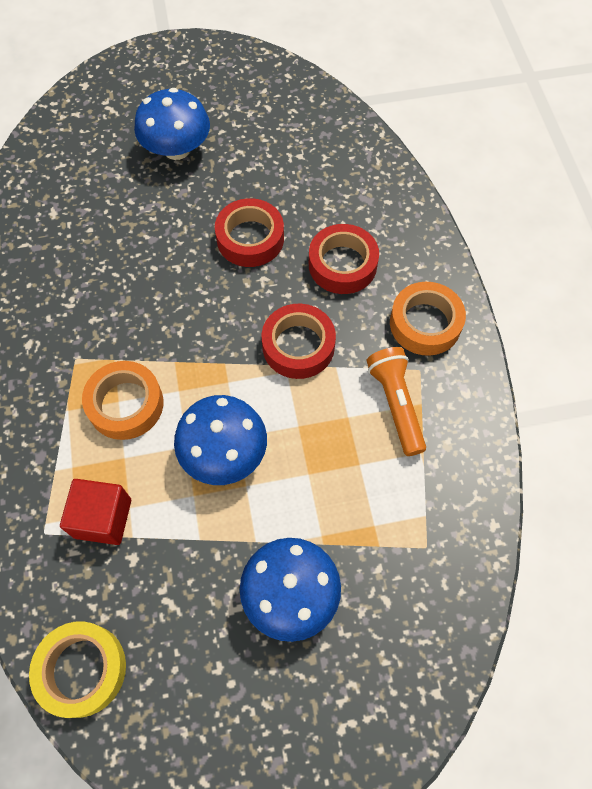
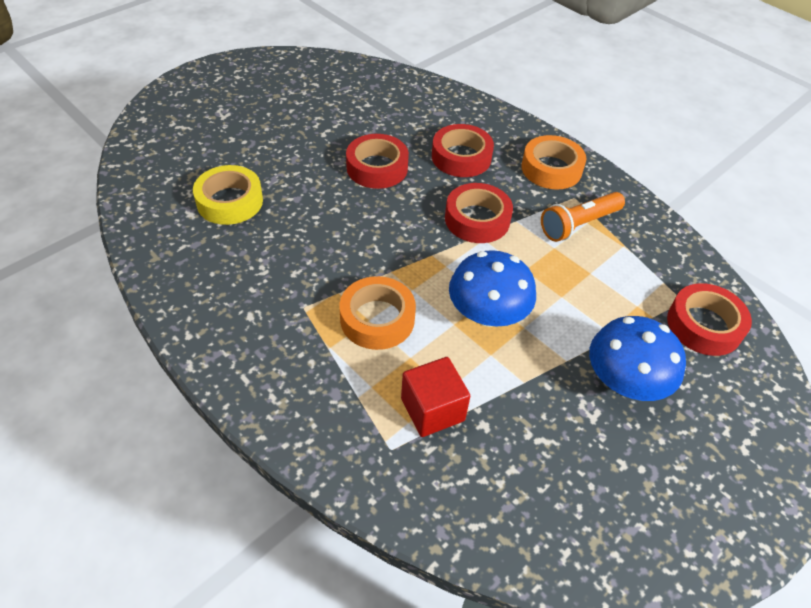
camera: 35 degrees left, 15 degrees down
yellow tape [29,621,126,718] -> yellow tape moved to [193,165,263,225]
blue mushroom [134,88,210,160] -> none
orange flashlight [367,347,426,456] -> orange flashlight turned 75 degrees counterclockwise [541,192,625,242]
none -> red tape [667,283,752,356]

